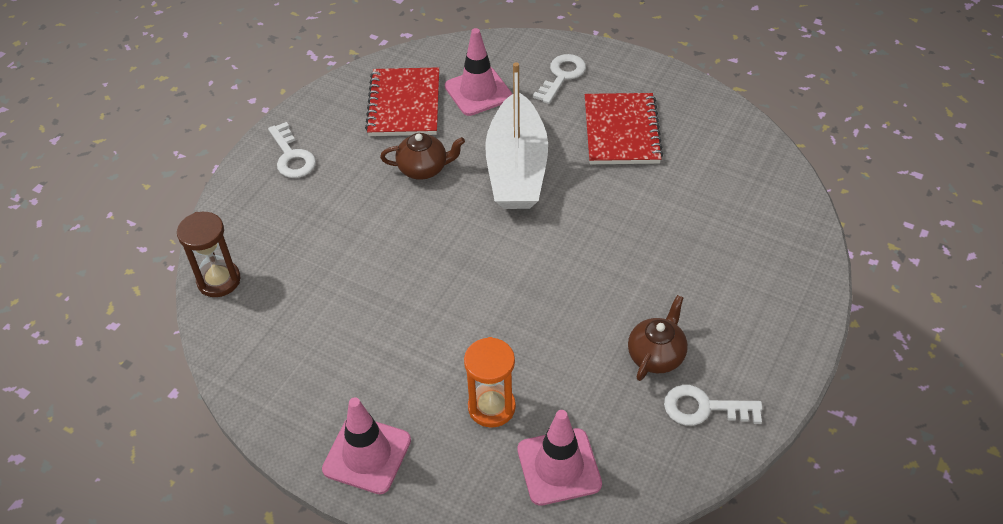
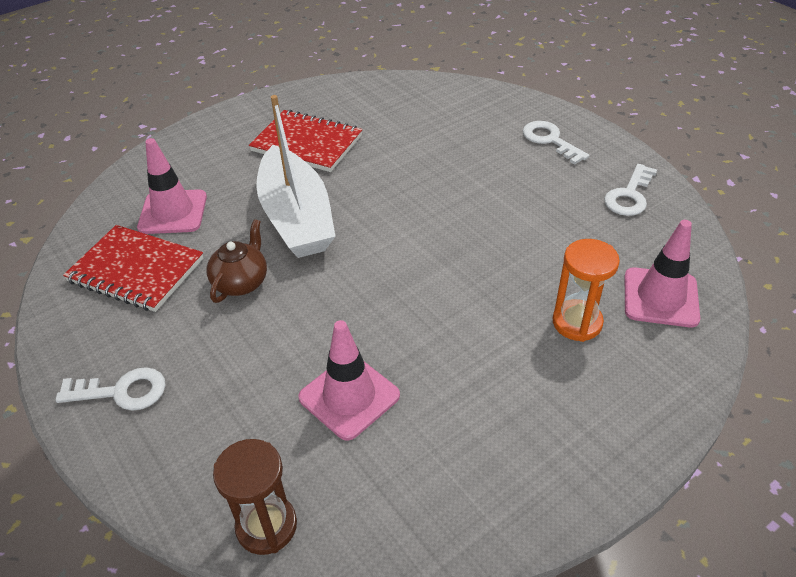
camera: 65 degrees left, 5 degrees down
pink traffic cone [322,397,411,494] -> pink traffic cone moved to [298,320,400,441]
white boat [485,62,548,209] -> white boat turned 45 degrees clockwise [256,95,336,258]
white key [533,54,586,104] -> white key moved to [523,121,589,165]
brown teapot [628,295,688,381] -> none

